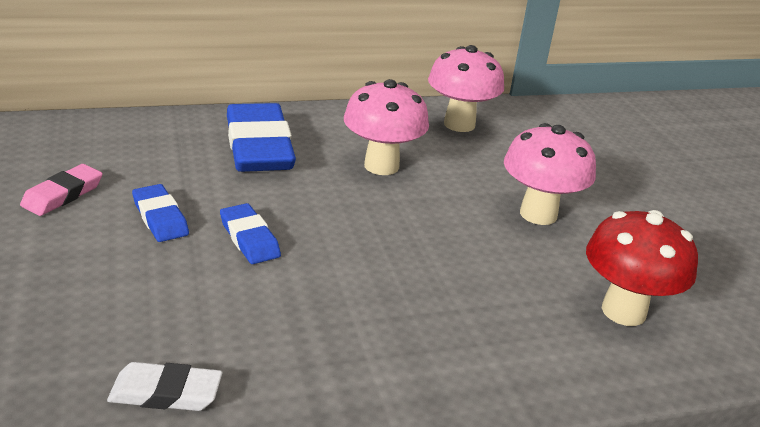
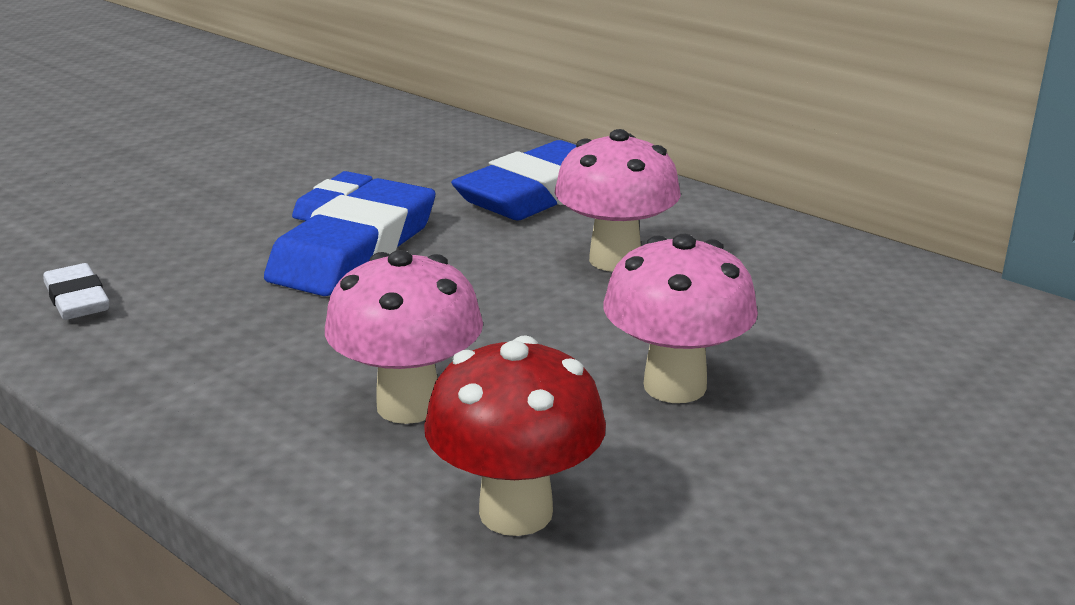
camera: 60 degrees right, 5 degrees down
pink eraser [20,164,103,216] -> none
blue eraser [220,203,281,264] -> blue eraser [264,178,435,296], size x1.96
pink mushroom [428,45,504,132] -> pink mushroom moved to [325,250,483,424]

